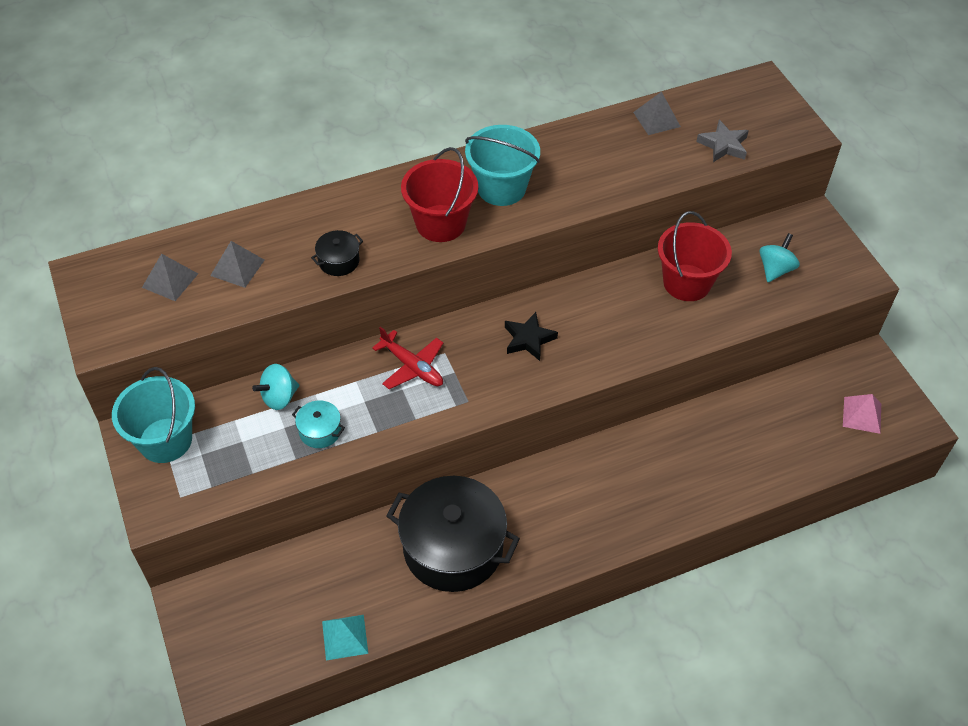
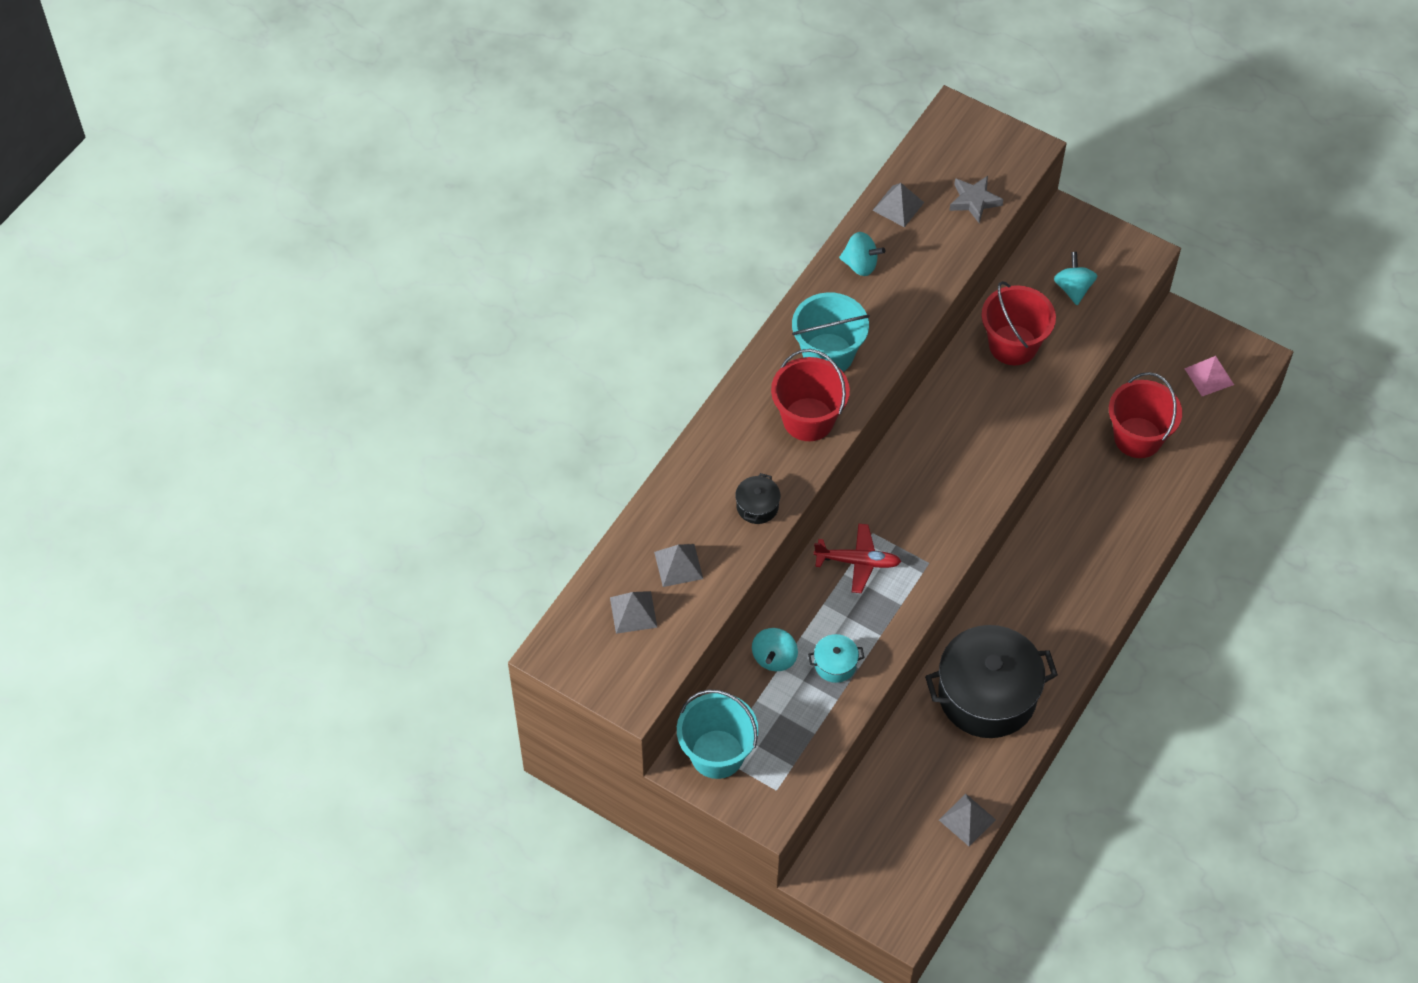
camera: 35 degrees left, 5 degrees up
turquoise pyramid [322,615,368,660] -> grey pyramid [939,793,996,846]
black star [505,312,558,361] -> none
none -> turquoise spinning top [839,232,885,276]
none -> red bucket [1109,372,1182,458]

